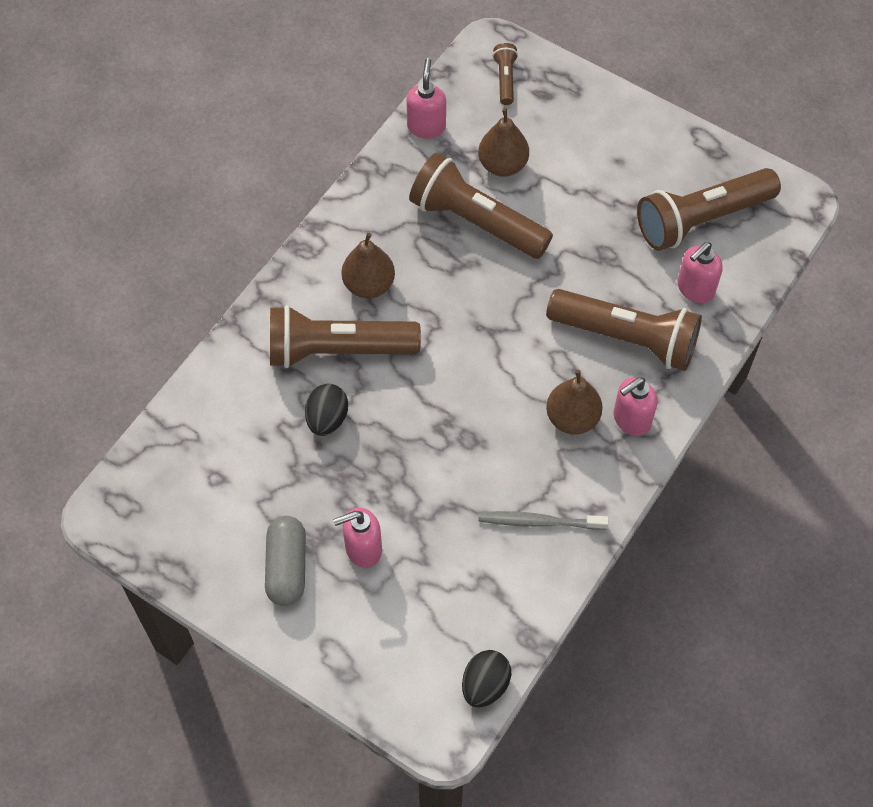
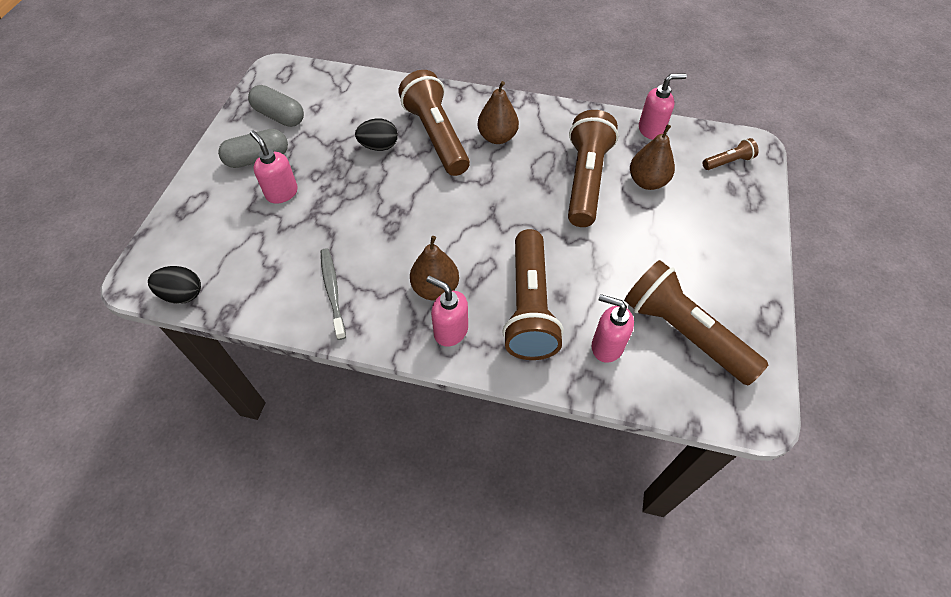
camera: 70 degrees right, 5 degrees down
none -> grey capsule [248,85,304,127]

